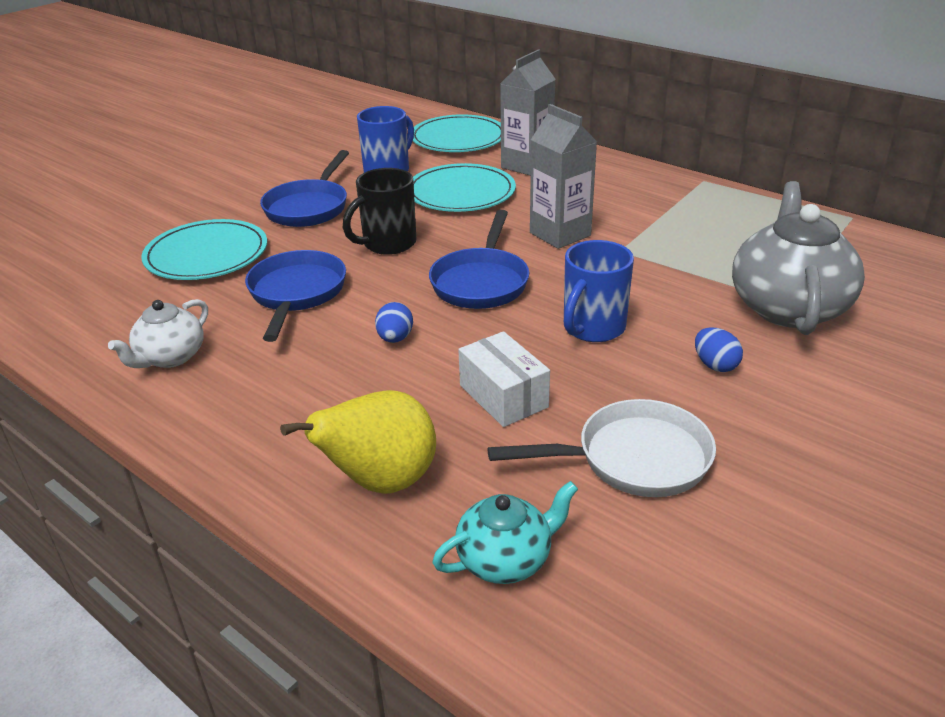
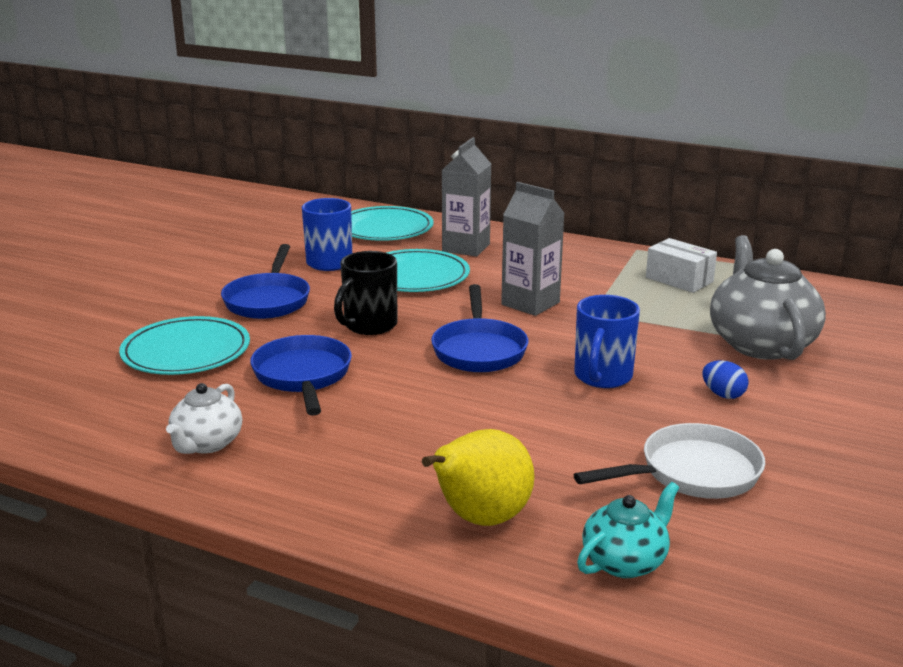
camera: 15 degrees left, 10 degrees down
blue egg [375,302,413,343] -> none
white box [458,331,550,427] -> white box moved to [646,238,717,293]

